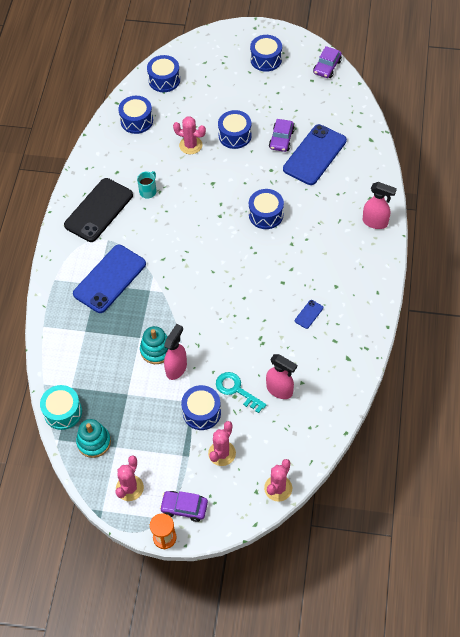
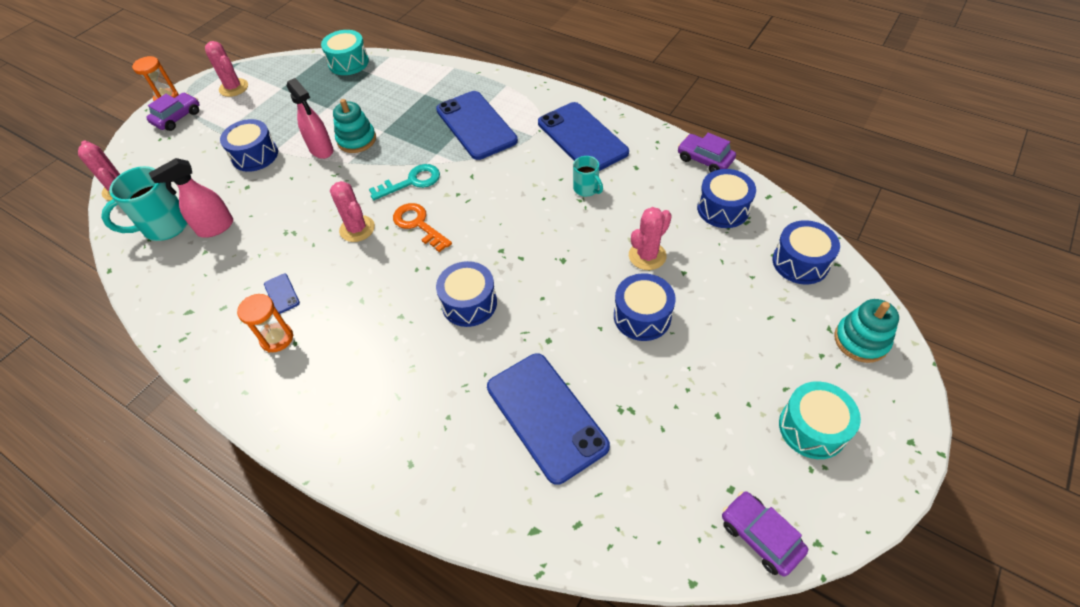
camera: 115 degrees right, 5 degrees down
black phone [64,178,133,242] -> blue phone [538,102,629,171]
turquoise stacking toy [76,419,111,458] -> turquoise stacking toy moved to [834,299,899,363]
pink cactus [208,421,236,466] -> pink cactus moved to [330,181,375,242]
turquoise key [216,372,267,413] -> turquoise key moved to [369,164,440,200]
blue drum [250,35,282,72] -> turquoise drum [779,381,861,459]
purple car [269,119,295,152] -> purple car moved to [678,133,736,172]
pink spray bottle [363,182,397,229] -> none
none -> turquoise mug [101,166,188,241]
none -> orange hourglass [237,294,294,352]
none -> orange key [393,203,452,252]

